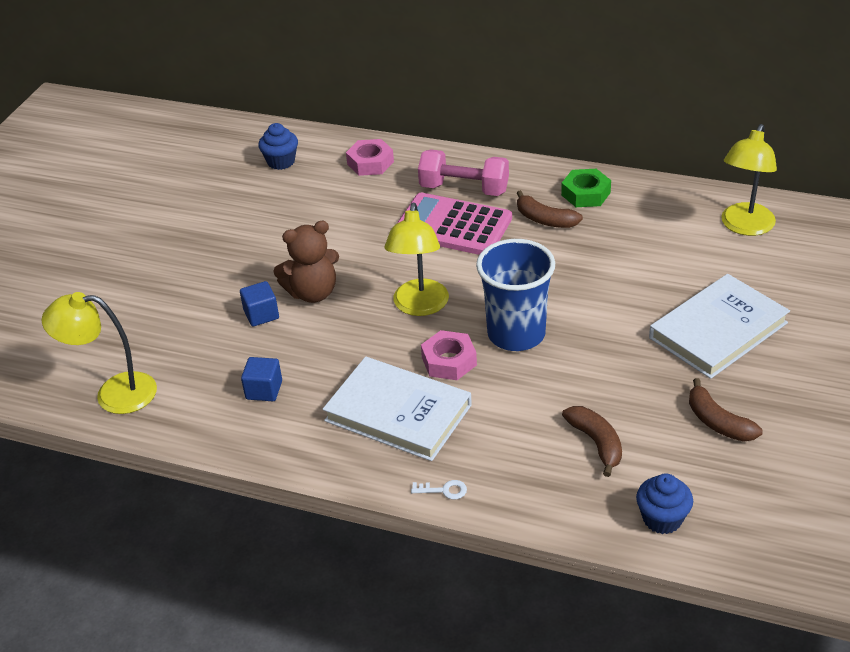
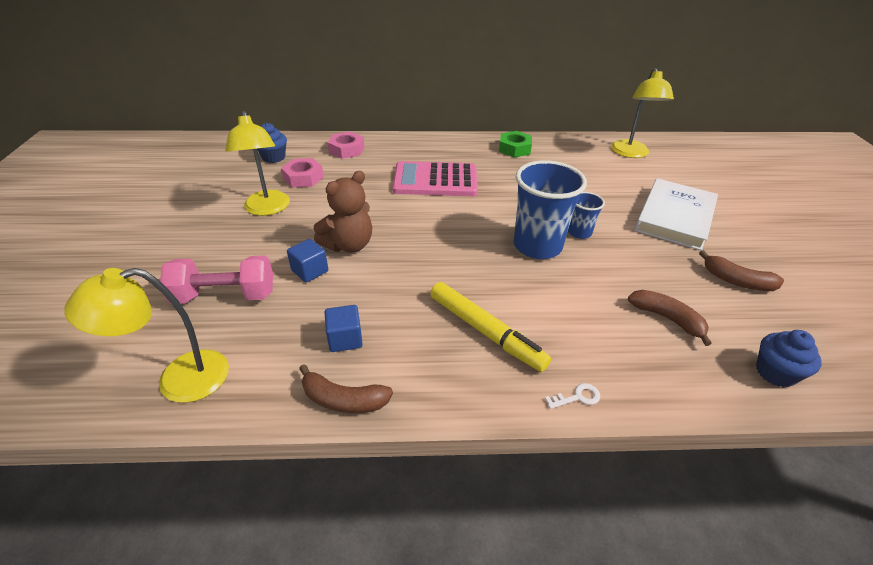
camera: 25 degrees left, 0 degrees up
white book [323,357,472,461] -> yellow marker [430,282,551,372]
yellow lamp [385,203,449,316] -> yellow lamp moved to [225,111,290,216]
pink dumbbell [418,149,509,196] -> pink dumbbell moved to [160,255,273,304]
pink nut [421,330,477,380] -> pink nut moved to [281,158,324,188]
brown banana [517,190,583,228] -> brown banana moved to [299,364,393,413]
none -> blue cup [568,192,605,239]

